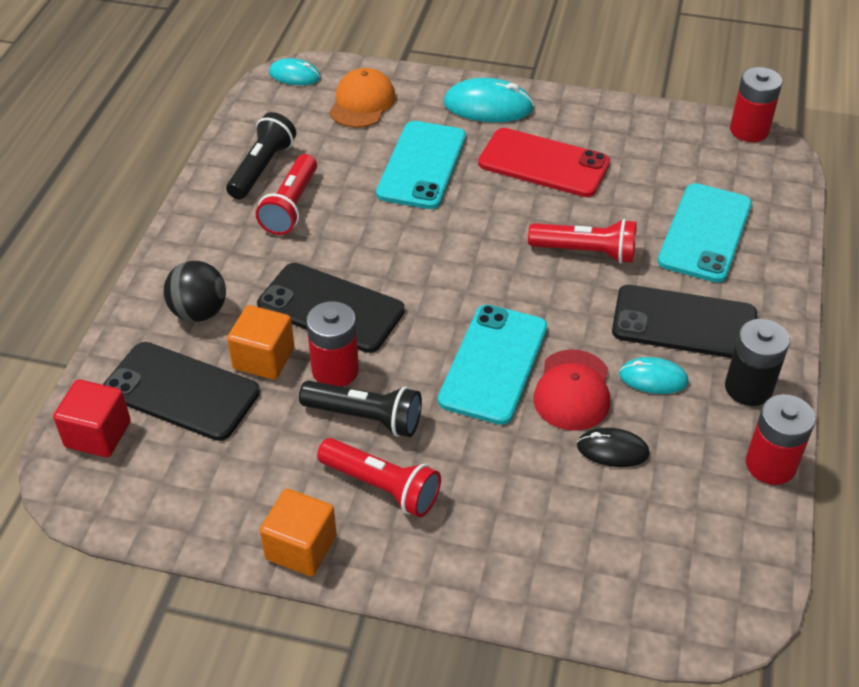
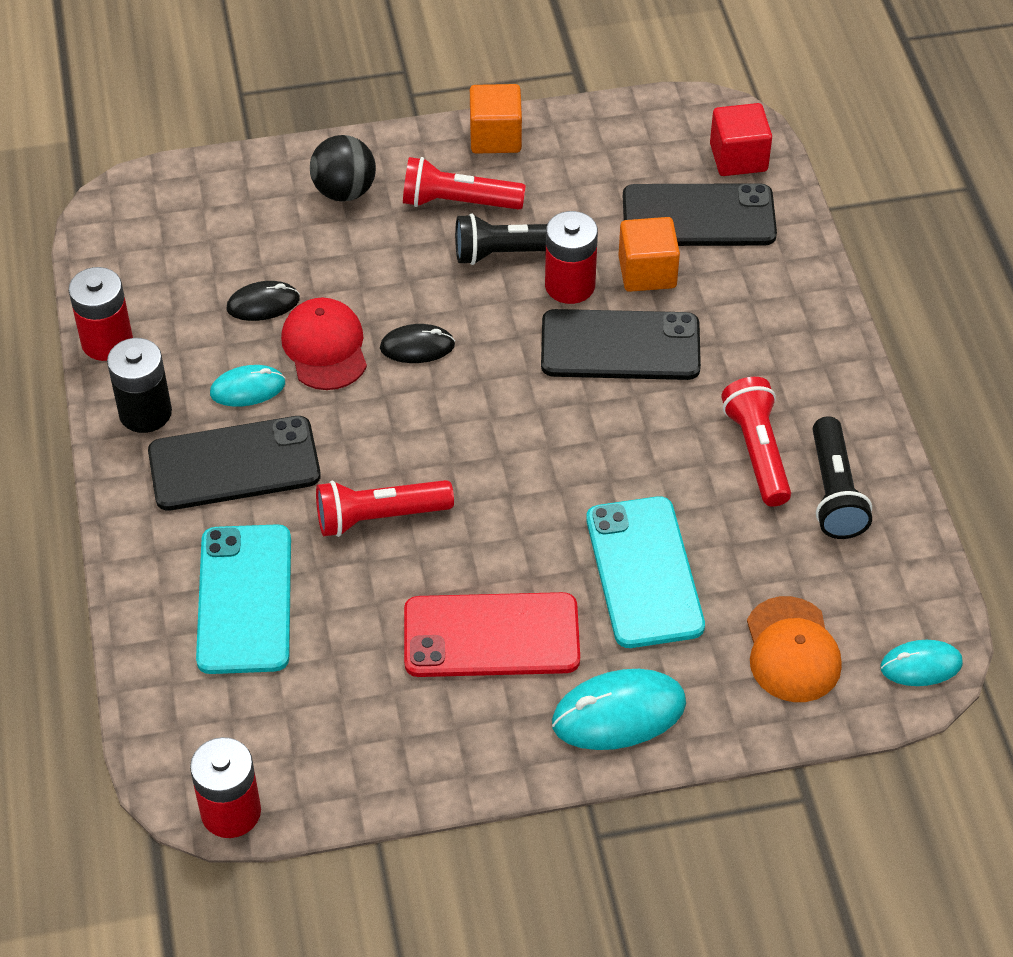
camera: 155 degrees right, 5 degrees up
black ball [164,261,226,322] -> black ball moved to [310,135,376,202]
turquoise phone [438,304,547,425] -> black mouse [380,324,455,363]

